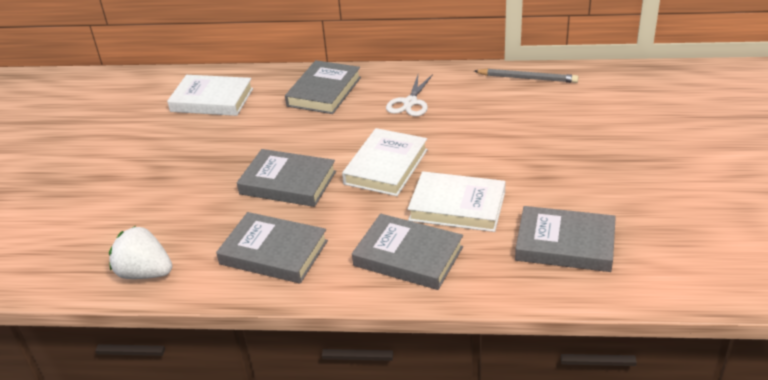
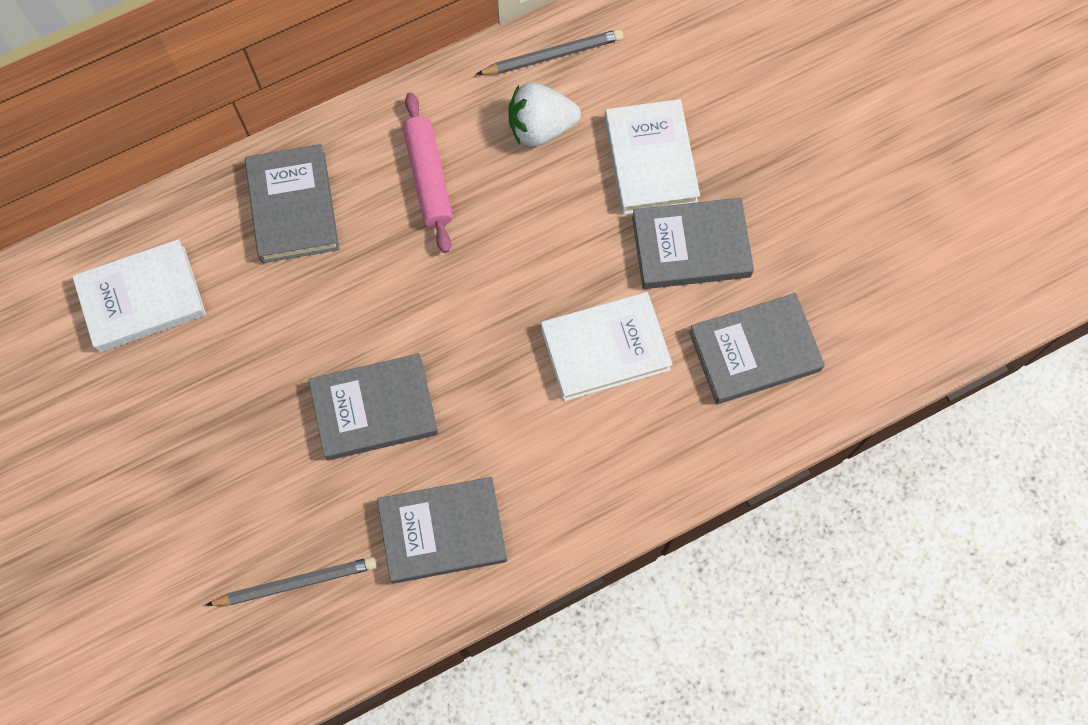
camera: 35 degrees left, 35 degrees up
white strawberry [109,226,172,279] -> white strawberry moved to [508,83,581,146]
white book [342,128,428,196] -> white book moved to [604,99,700,215]
grey book [352,214,463,290] -> grey book moved to [632,198,754,289]
white scissors [386,74,433,116] -> pink rolling pin [403,93,453,253]
none -> grey pencil [206,557,376,606]

